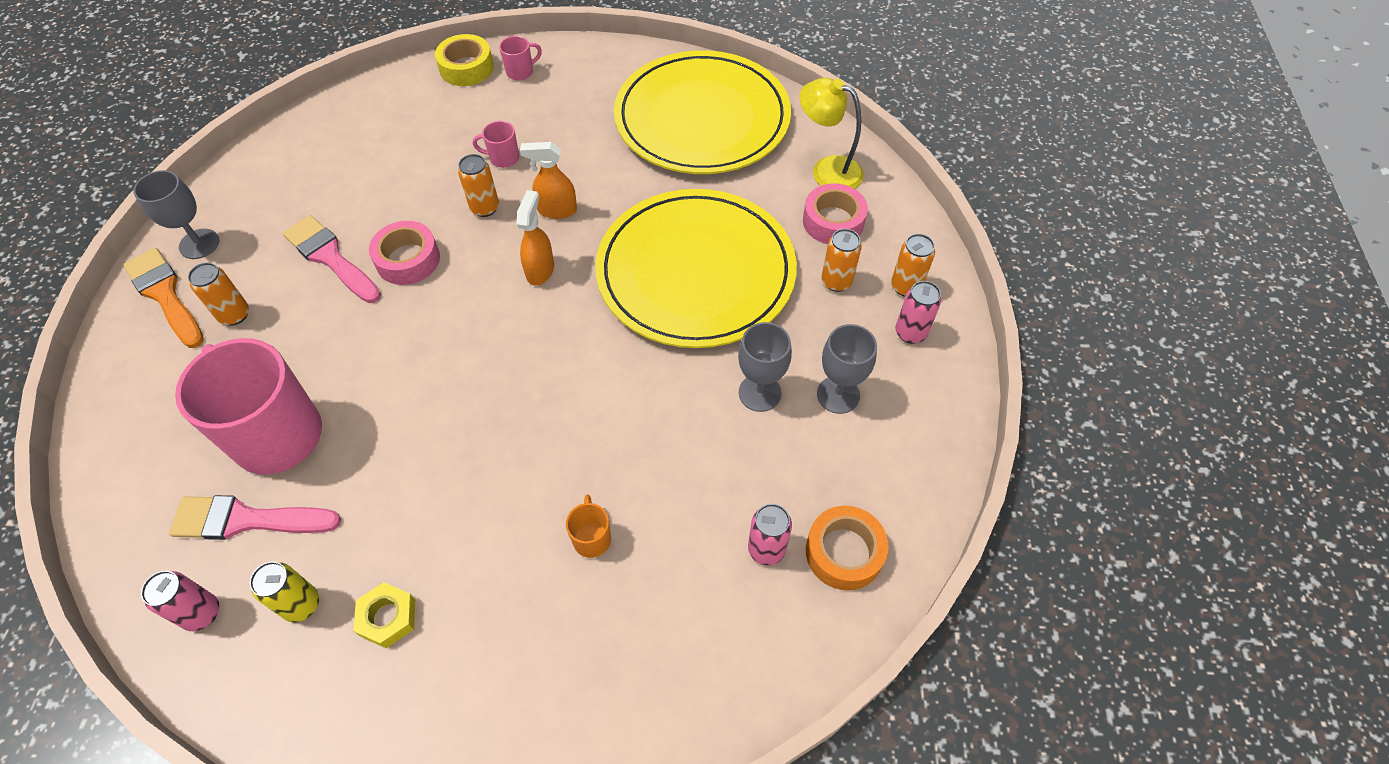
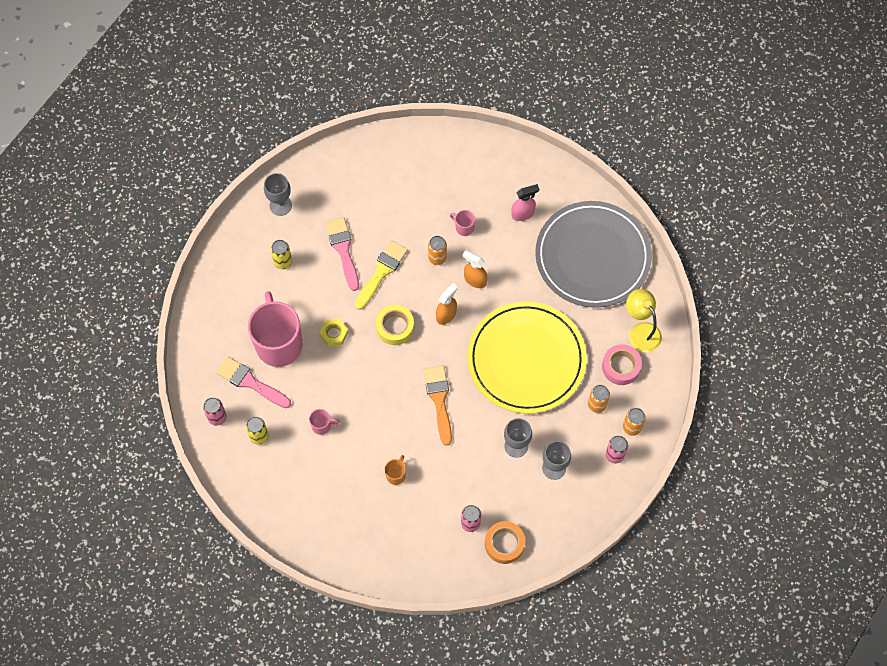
camera: 30 degrees right, 10 degrees up
orange brush [123,248,204,348] -> orange brush moved to [424,365,452,446]
orange can [188,262,249,326] -> yellow can [271,240,292,269]
yellow nut [353,582,415,648] -> yellow nut moved to [319,319,348,347]
pink tape [369,221,440,285] -> yellow brush [355,240,408,310]
yellow tape [435,34,494,86] -> yellow tape moved to [376,305,414,345]
pink mug [499,36,542,81] -> pink mug moved to [309,409,340,435]
yellow plate [614,50,791,174] -> grey plate [535,201,652,308]
none -> pink spray bottle [511,184,539,221]

